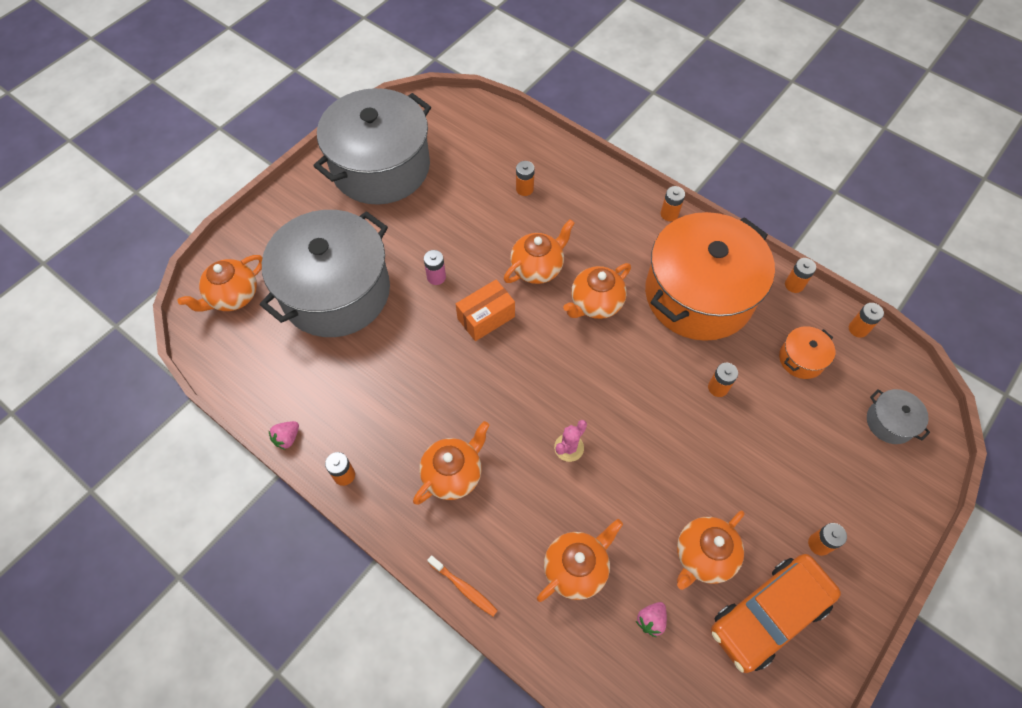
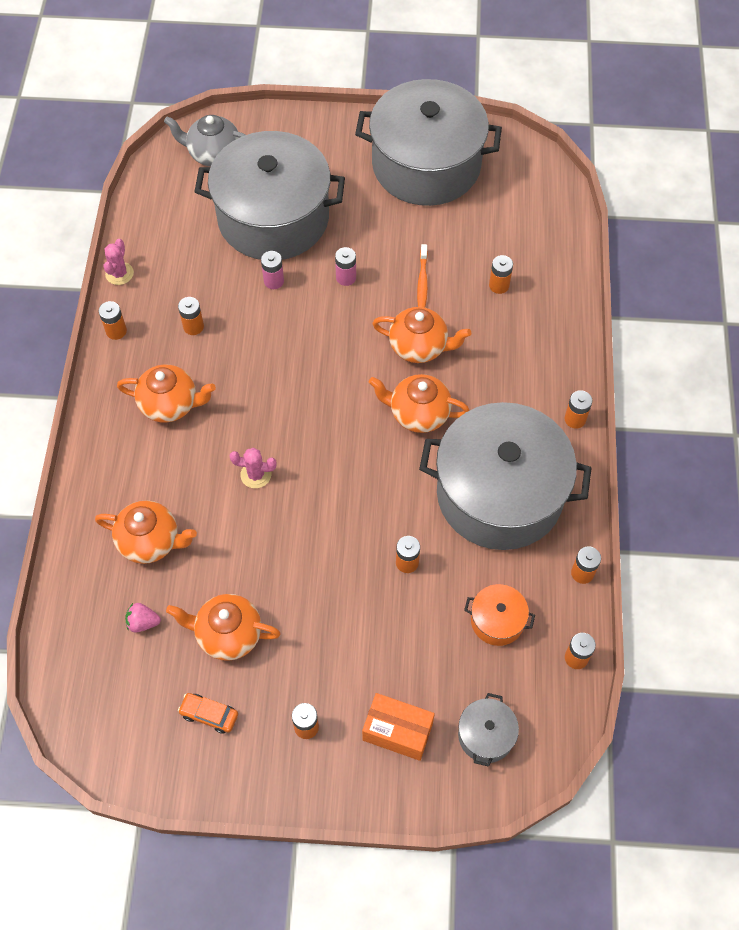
camera: 55 degrees right, 0 degrees up
orange teapot [178,255,263,312] -> grey teapot [164,115,246,166]
pink strawberry [269,421,299,450] -> pink cactus [104,239,134,285]
orange toothbrush [427,555,498,616] -> orange toothbrush moved to [417,244,428,307]
orange box [456,279,515,341] -> orange box moved to [362,693,435,761]
orange pot [645,212,775,341] -> grey pot [419,402,592,550]
orange car [711,554,841,673] -> orange car [178,693,238,734], size x0.42
none -> orange battery [178,297,204,335]
none -> pink battery [261,251,284,289]

